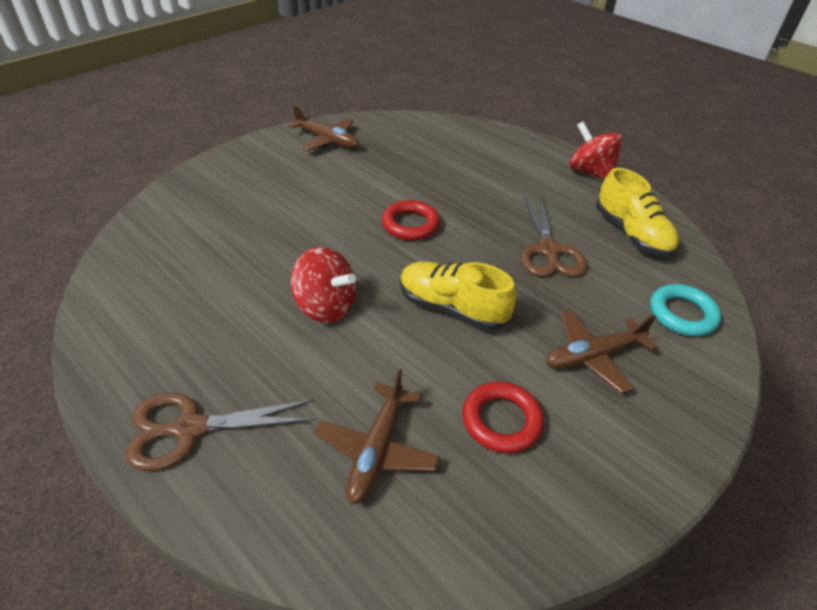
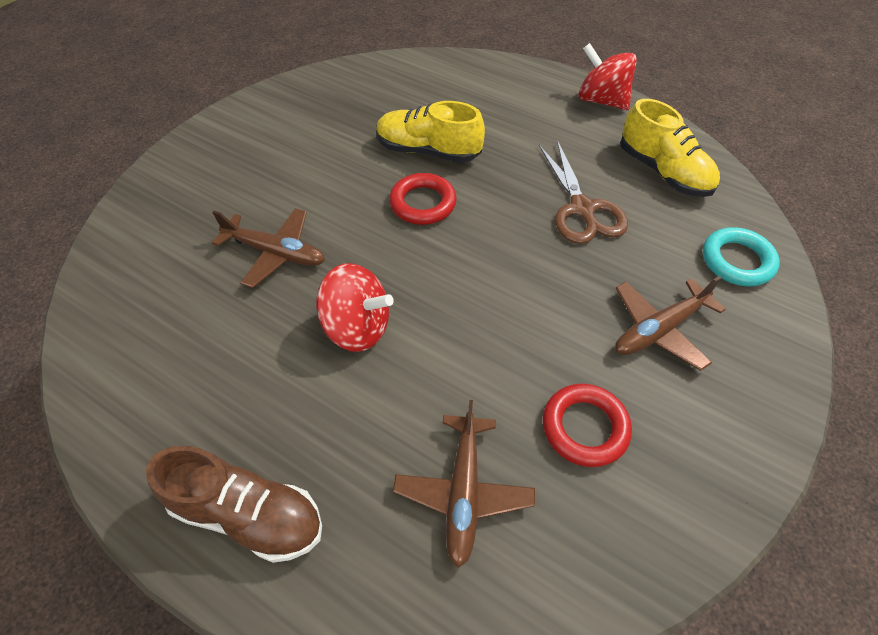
camera: 10 degrees left, 10 degrees up
brown scissors [126,393,316,471] -> brown shoe [146,446,322,563]
brown plane [288,105,359,151] -> brown plane moved to [212,208,325,288]
yellow shoe [400,262,516,330] -> yellow shoe moved to [376,101,485,163]

